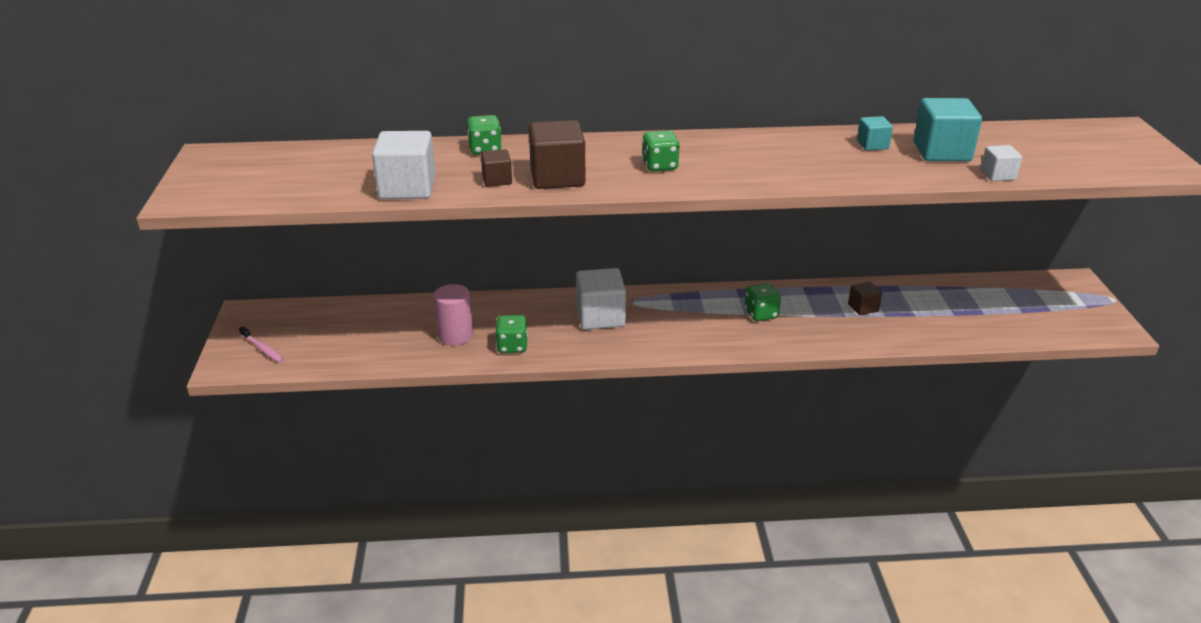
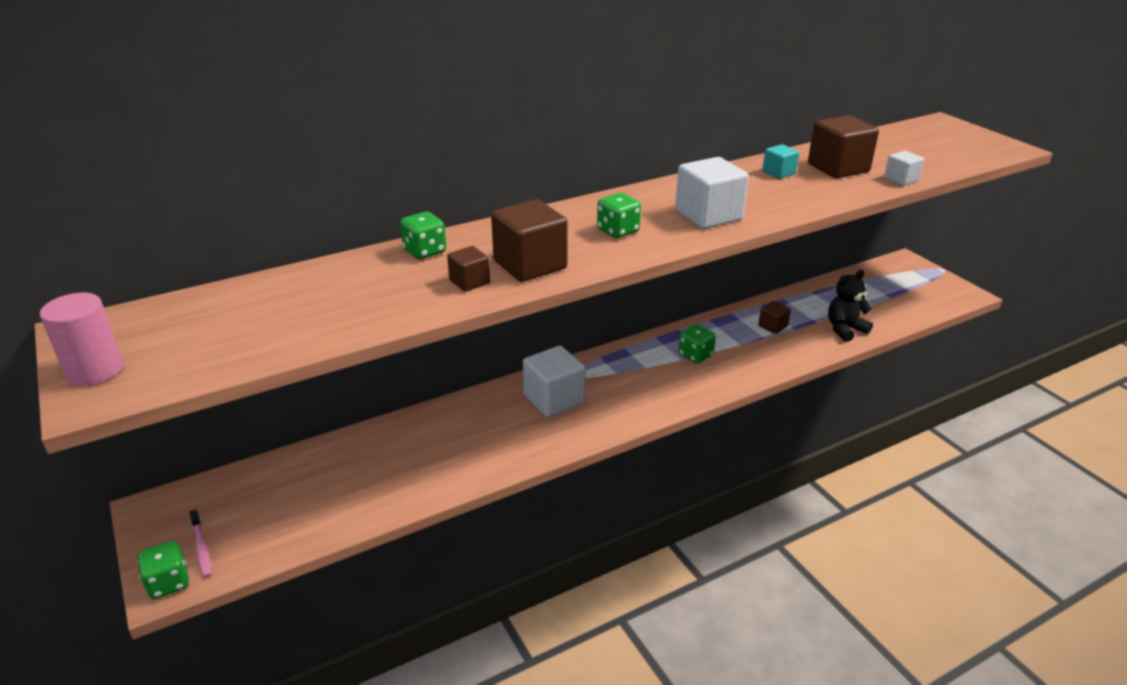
camera: 25 degrees left, 0 degrees up
pink toothbrush [239,326,284,363] -> pink toothbrush turned 45 degrees clockwise [189,510,212,578]
white cube [372,131,436,199] -> white cube moved to [675,157,749,229]
pink cylinder [433,284,473,346] -> pink cylinder moved to [40,293,123,386]
green dice [495,315,528,353] -> green dice moved to [137,541,189,599]
turquoise cube [914,98,982,161] -> brown cube [808,115,879,178]
none -> black teddy bear [828,270,873,342]

